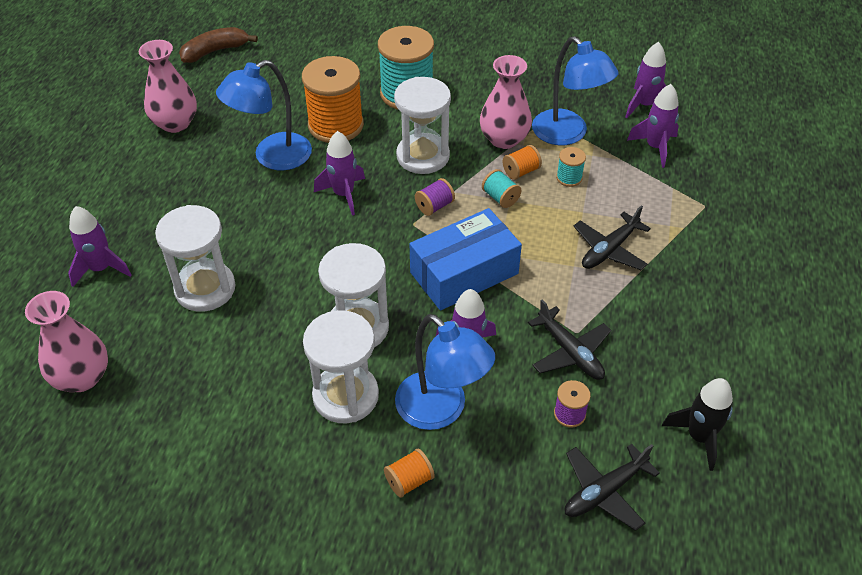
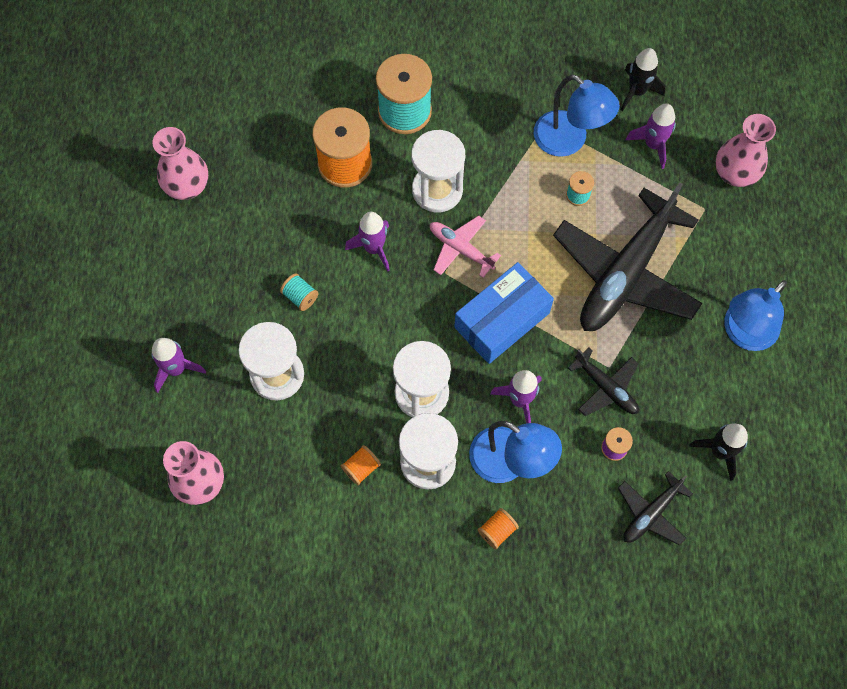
camera: 10 degrees left, 20 degrees up
brown banana [179,27,258,63] -> none
blue lamp [216,60,312,170] -> blue lamp moved to [724,280,787,351]
purple spool [415,178,455,216] -> pink plane [430,215,501,278]
pink vase [480,55,532,149] -> pink vase moved to [715,114,776,187]
turquoise spool [482,169,522,208] -> turquoise spool moved to [280,273,319,311]
orange spool [503,145,542,180] -> orange spool moved to [341,445,381,485]
black plane [573,205,651,270] -> black plane [553,182,702,331], size x2.11
purple rocket [625,42,666,118] -> black rocket [621,48,665,111]

